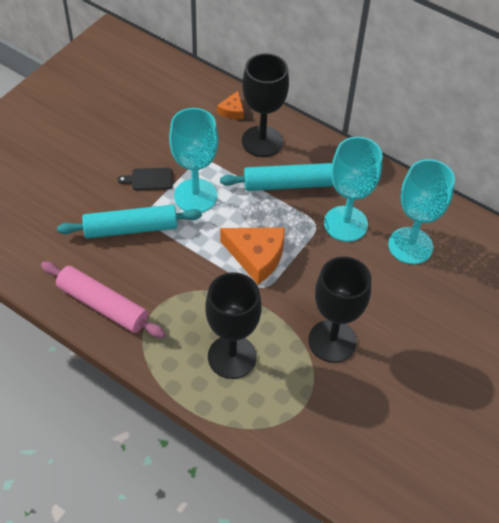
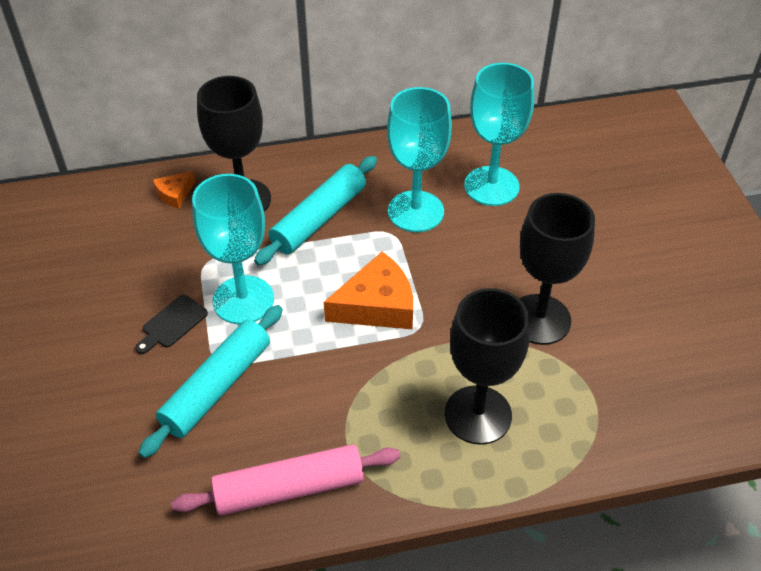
camera: 45 degrees left, 5 degrees down
orange cheese [217,91,244,119] -> orange cheese turned 75 degrees clockwise [153,171,195,209]

